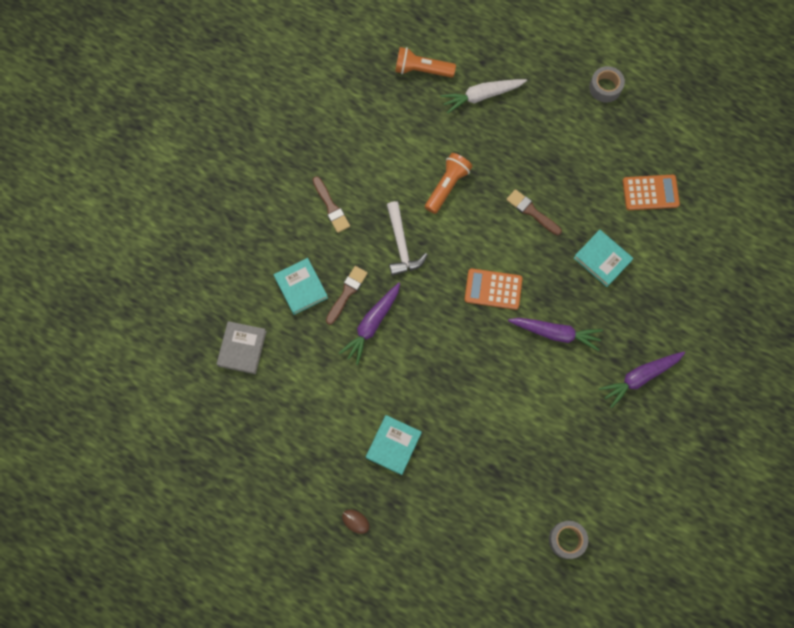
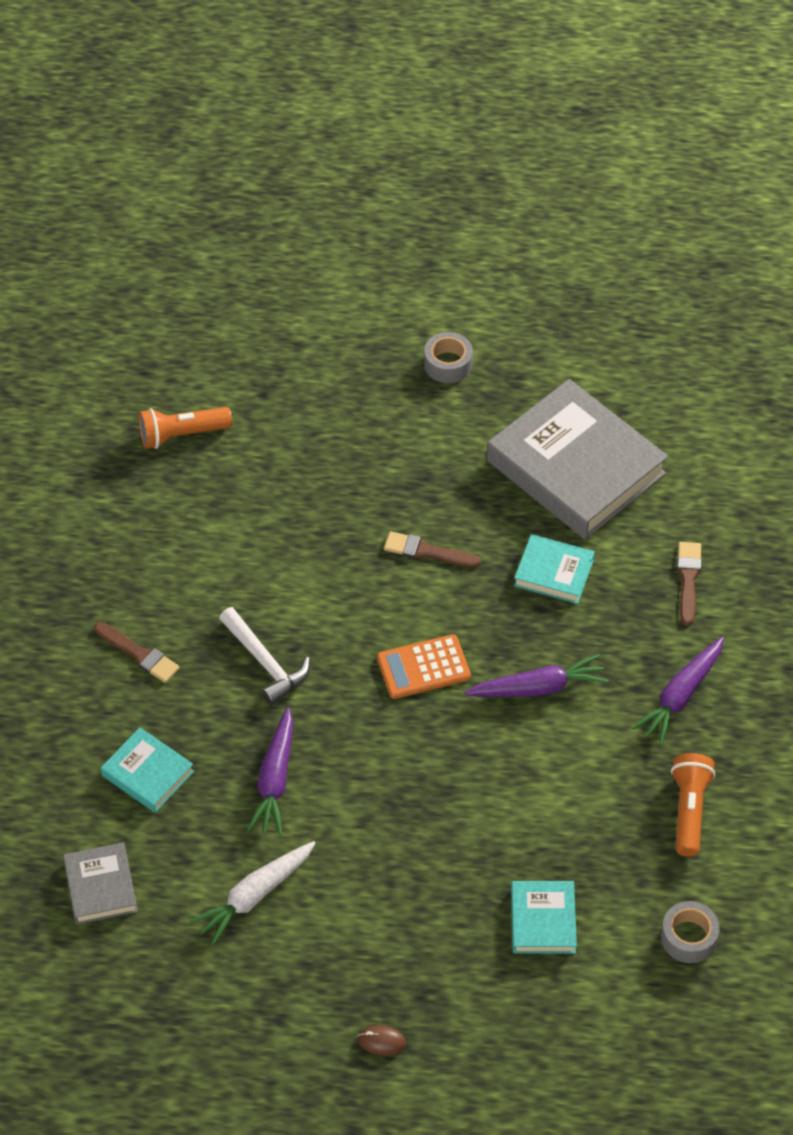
camera: 25 degrees left, 20 degrees down
brown brush [326,266,368,325] -> brown brush moved to [677,542,702,626]
turquoise book [366,415,421,475] -> turquoise book moved to [511,881,577,954]
orange flashlight [425,153,472,214] -> orange flashlight moved to [671,753,716,856]
white carrot [440,79,527,114] -> white carrot moved to [189,841,316,946]
orange calculator [623,175,680,210] -> grey book [487,379,668,540]

